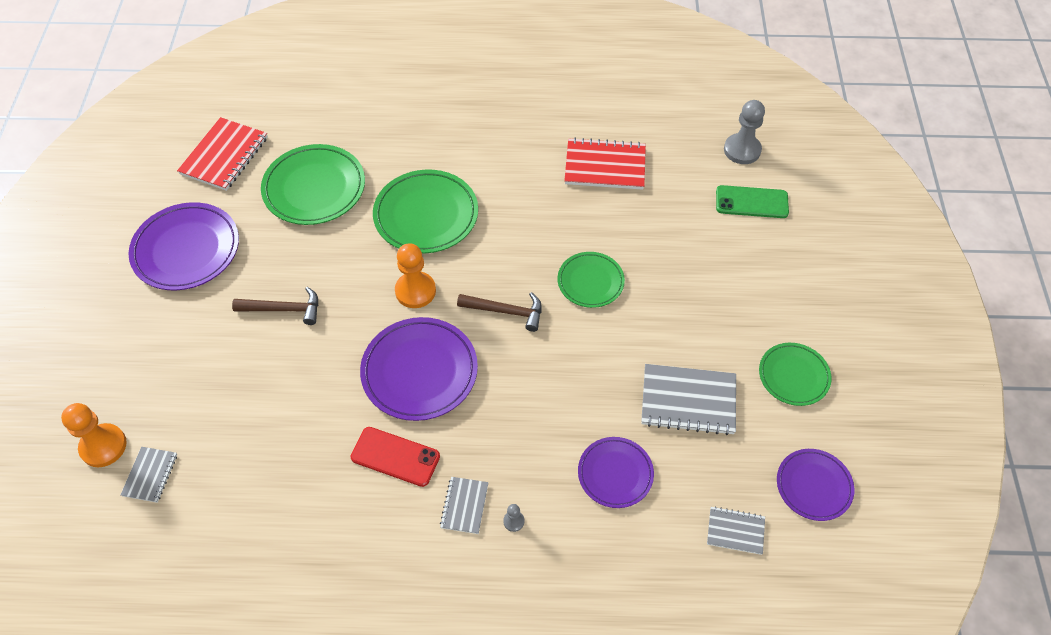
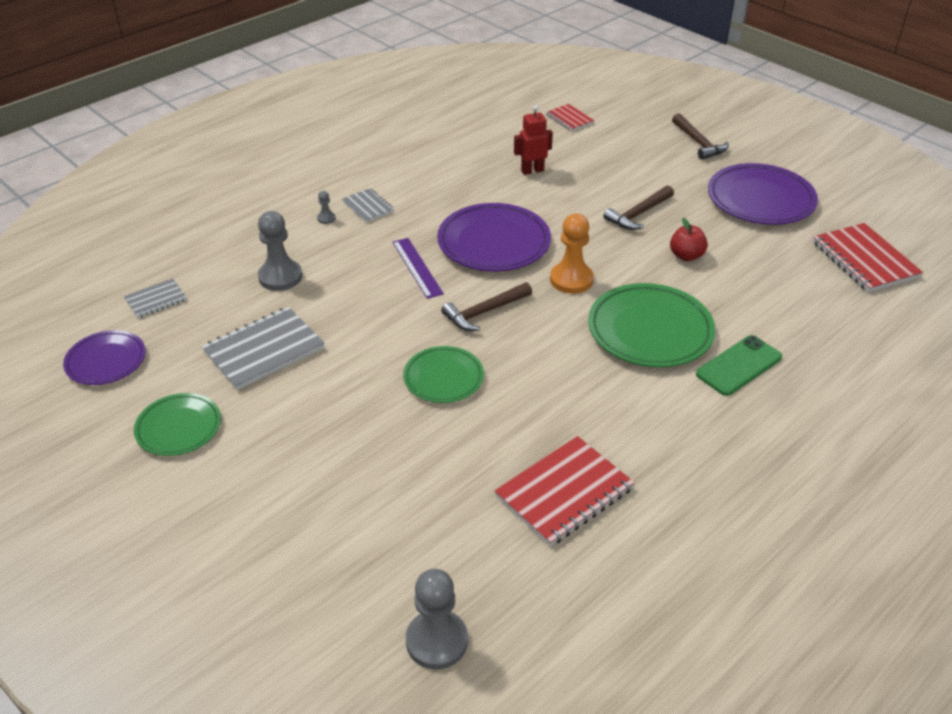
camera: 135 degrees right, 15 degrees down
orange pawn [61,403,127,467] -> none
grey notebook [121,447,177,503] -> red notebook [546,104,594,131]
green plate [261,144,365,225] -> none
red phone [351,427,440,487] -> none
purple plate [578,437,654,508] -> grey pawn [258,211,302,291]
green phone [716,185,789,218] -> green phone moved to [696,335,782,396]
none -> purple ruler [392,238,444,299]
none -> red robot [514,105,553,175]
none -> red apple [670,218,708,261]
none -> brown hammer [672,113,729,160]

